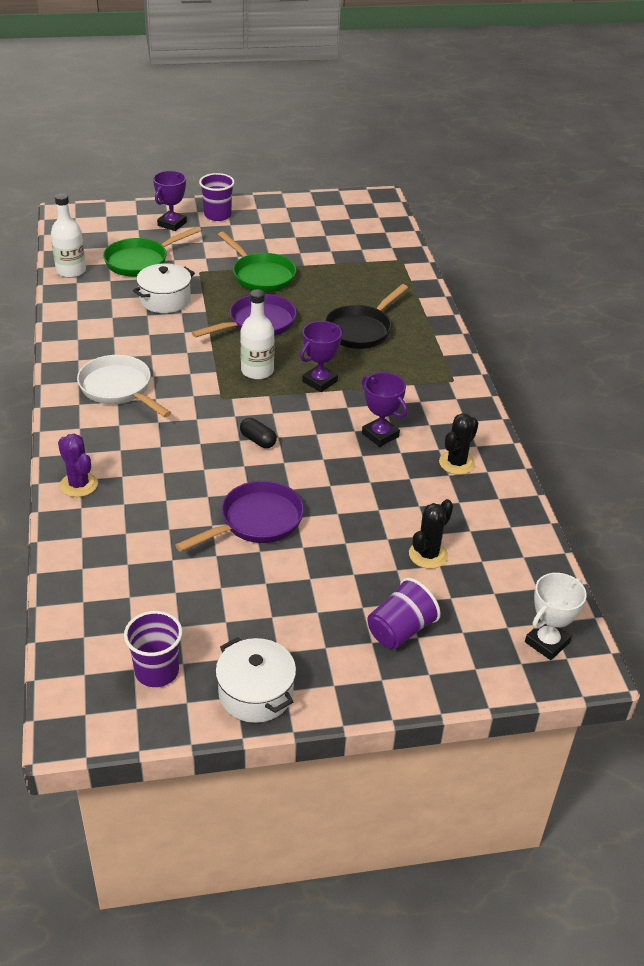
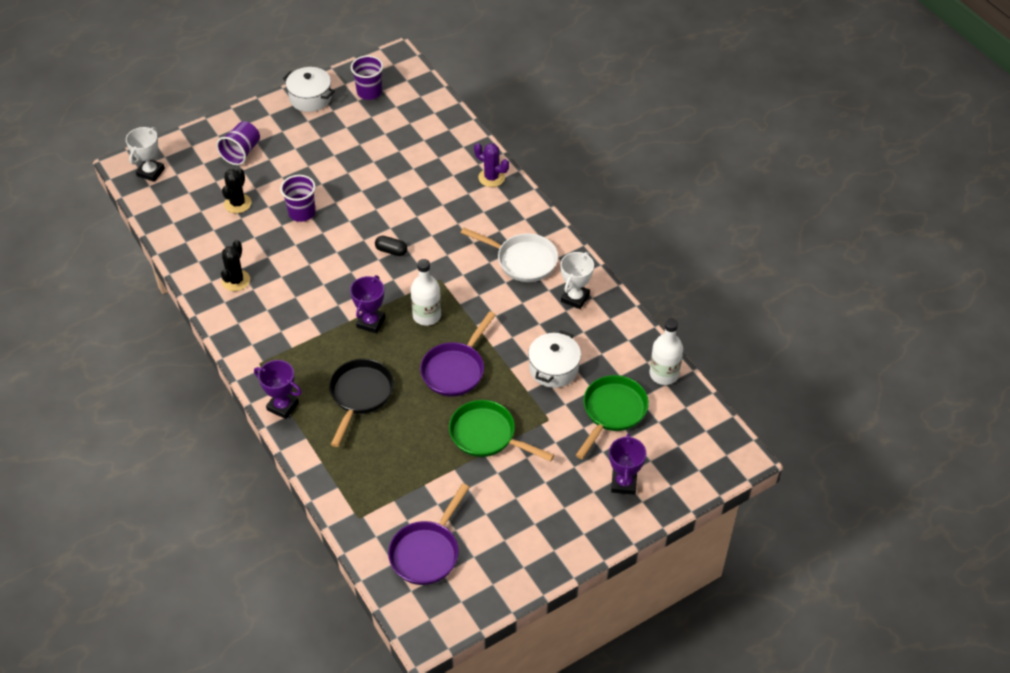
camera: 160 degrees right, 10 degrees up
purple pan [175,481,304,552] -> purple pan moved to [388,483,470,585]
purple cup [199,173,235,221] -> purple cup moved to [280,175,316,222]
purple trophy [362,372,407,447] -> purple trophy moved to [254,360,302,419]
none -> white trophy [560,252,594,309]

